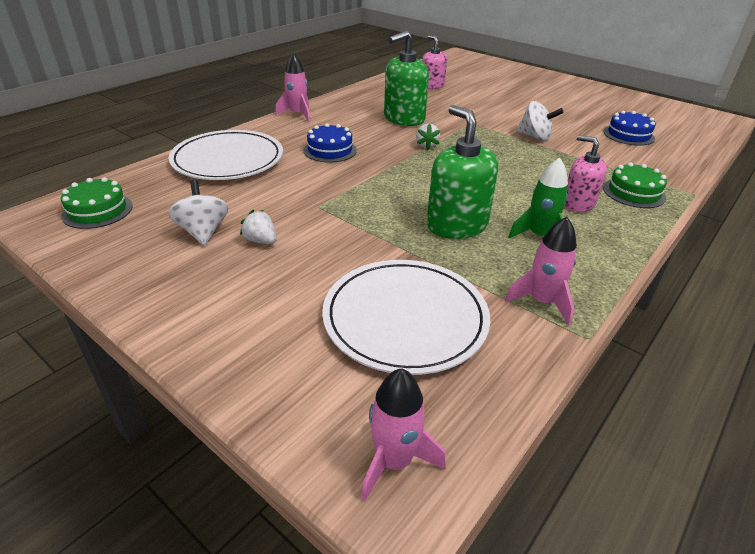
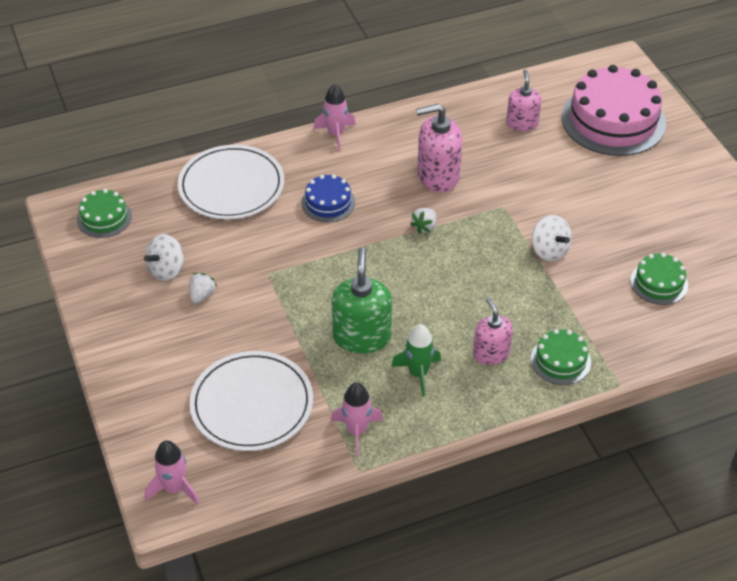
camera: 30 degrees right, 10 degrees up
white spinning top [168,180,228,245] -> white spinning top turned 150 degrees counterclockwise [144,234,184,281]
white strawberry [240,210,277,244] -> white strawberry turned 45 degrees clockwise [189,273,217,304]
green soap dispenser [384,30,429,126] -> pink soap dispenser [416,104,462,192]
blue cake [603,110,656,146] -> green cake [630,253,688,305]
none -> pink cake [562,65,666,156]

